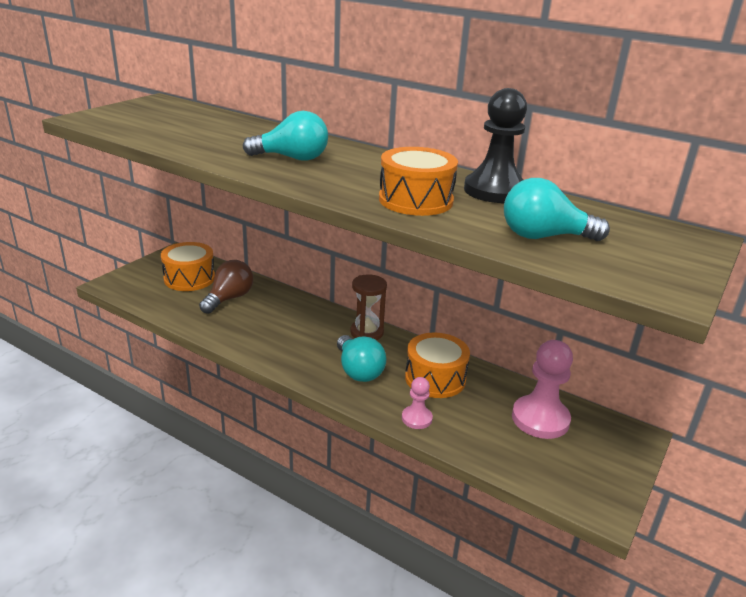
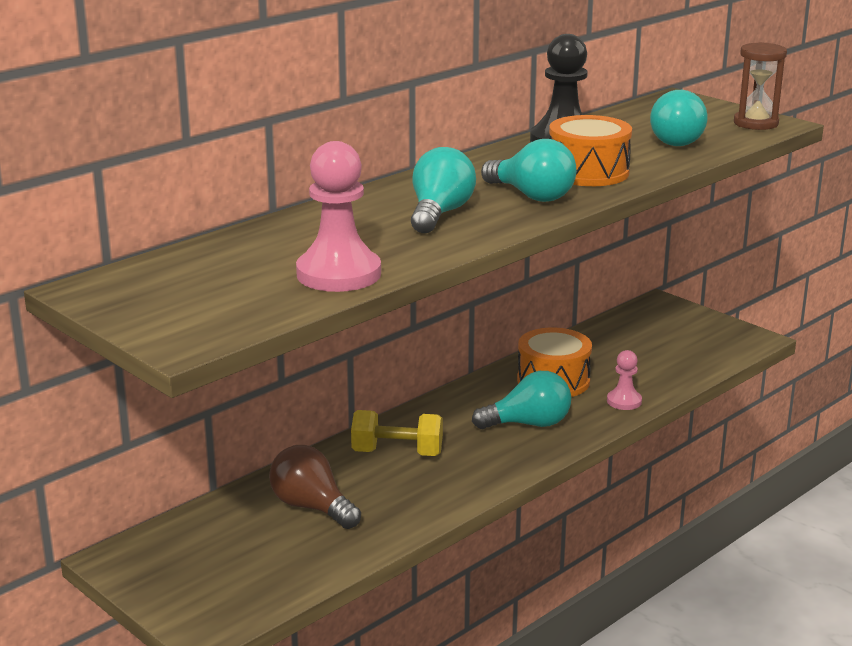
camera: 75 degrees left, 5 degrees down
orange drum [161,242,215,291] -> none
brown hourglass [350,274,387,340] -> brown hourglass moved to [734,42,787,130]
pink pawn [512,340,573,439] -> pink pawn moved to [296,141,381,292]
none -> yellow dumbbell [351,410,443,456]
none -> turquoise light bulb [481,139,576,202]

